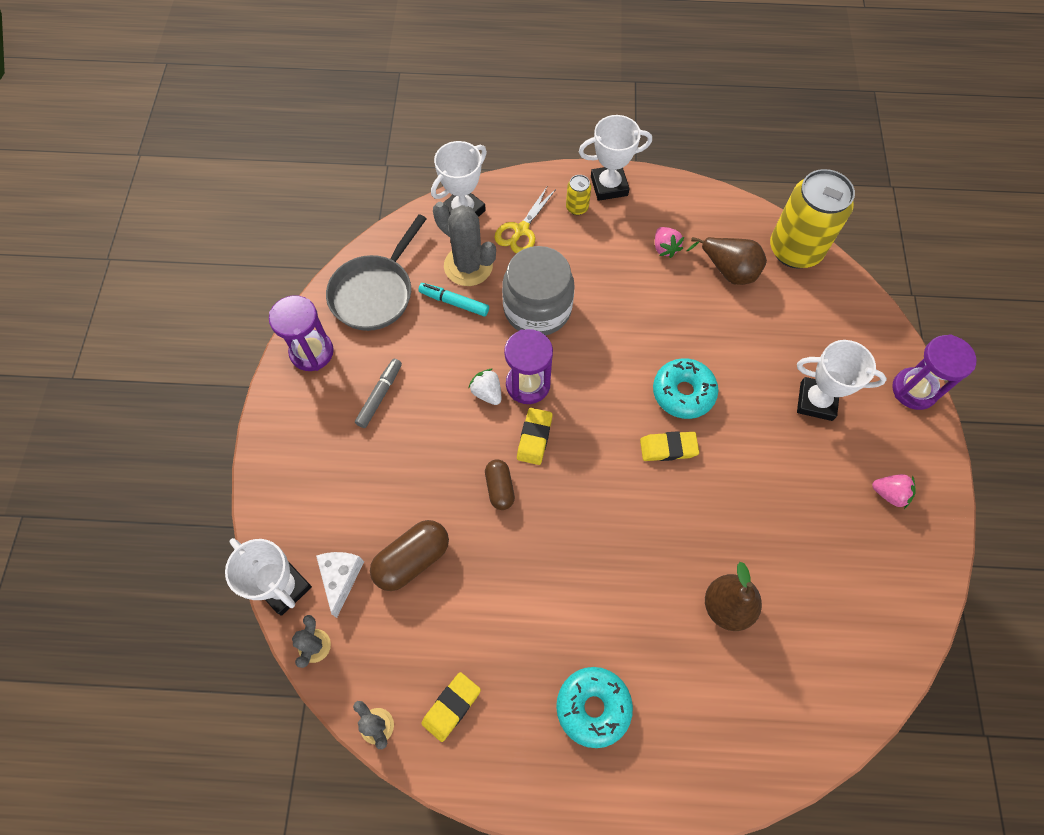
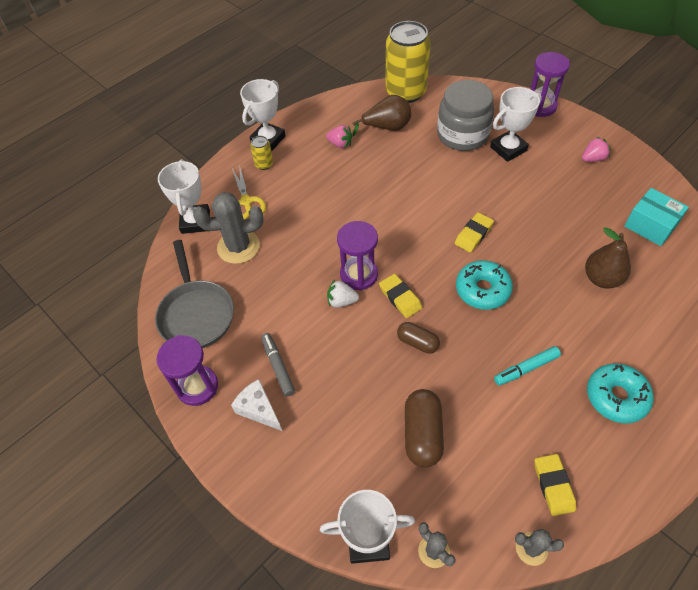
camera: 45 degrees left, 10 degrees down
white cheese [316,552,364,618] -> white cheese moved to [231,379,282,431]
turquoise marker [418,283,489,316] -> turquoise marker moved to [494,346,561,386]
grey jar [502,246,575,335] -> grey jar moved to [437,80,494,151]
turquoise donut [653,358,718,419] -> turquoise donut moved to [456,260,513,310]
none -> turquoise box [624,188,689,246]

